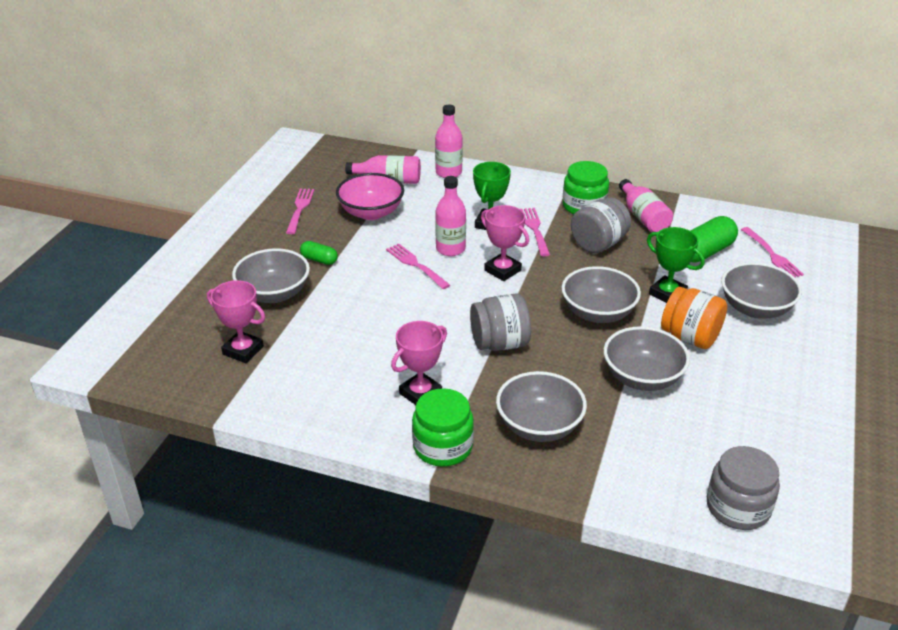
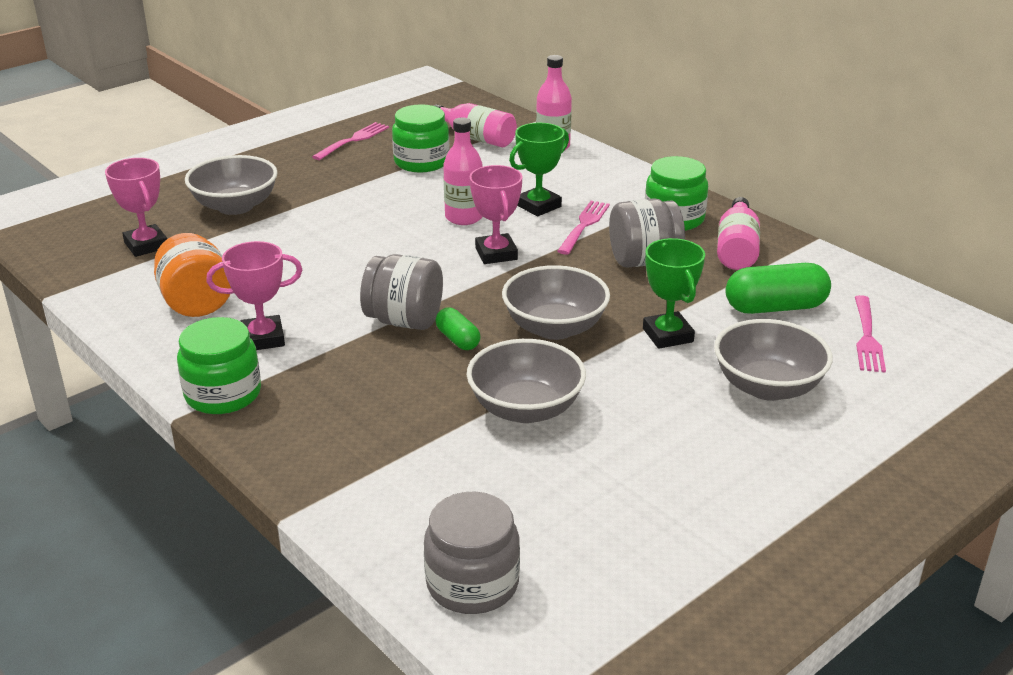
camera: 30 degrees right, 5 degrees down
green capsule [300,241,338,265] -> green capsule moved to [436,308,481,350]
pink bowl [336,173,404,220] -> green jar [392,104,450,173]
pink fork [386,243,450,289] -> none
grey bowl [496,371,587,442] -> none
orange jar [661,287,727,349] -> orange jar moved to [154,233,231,317]

